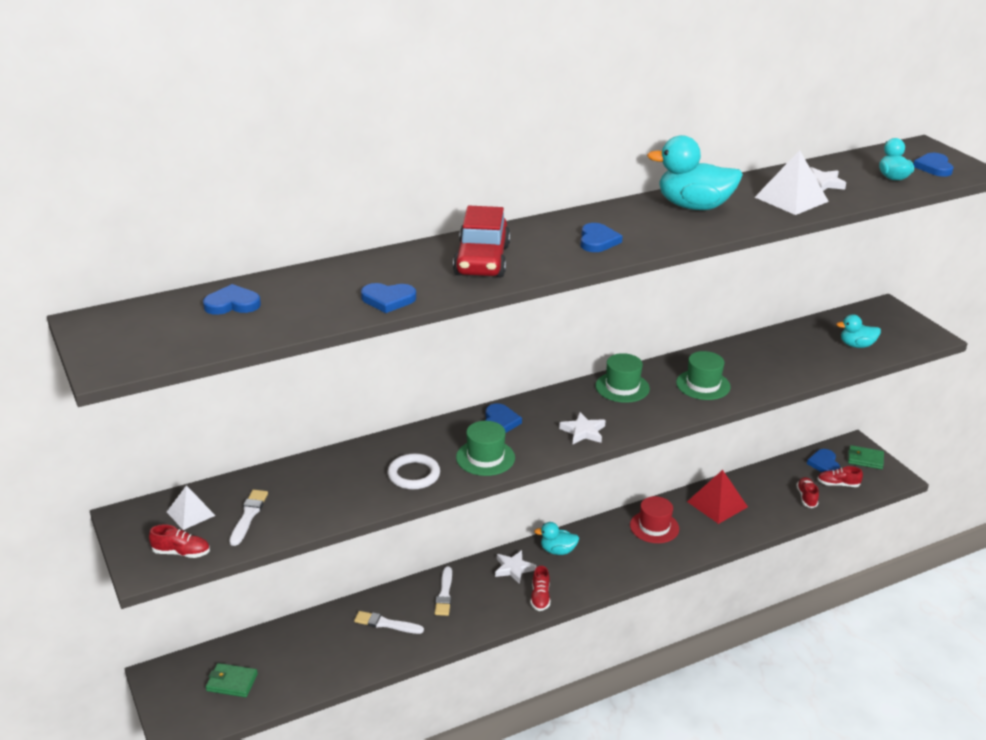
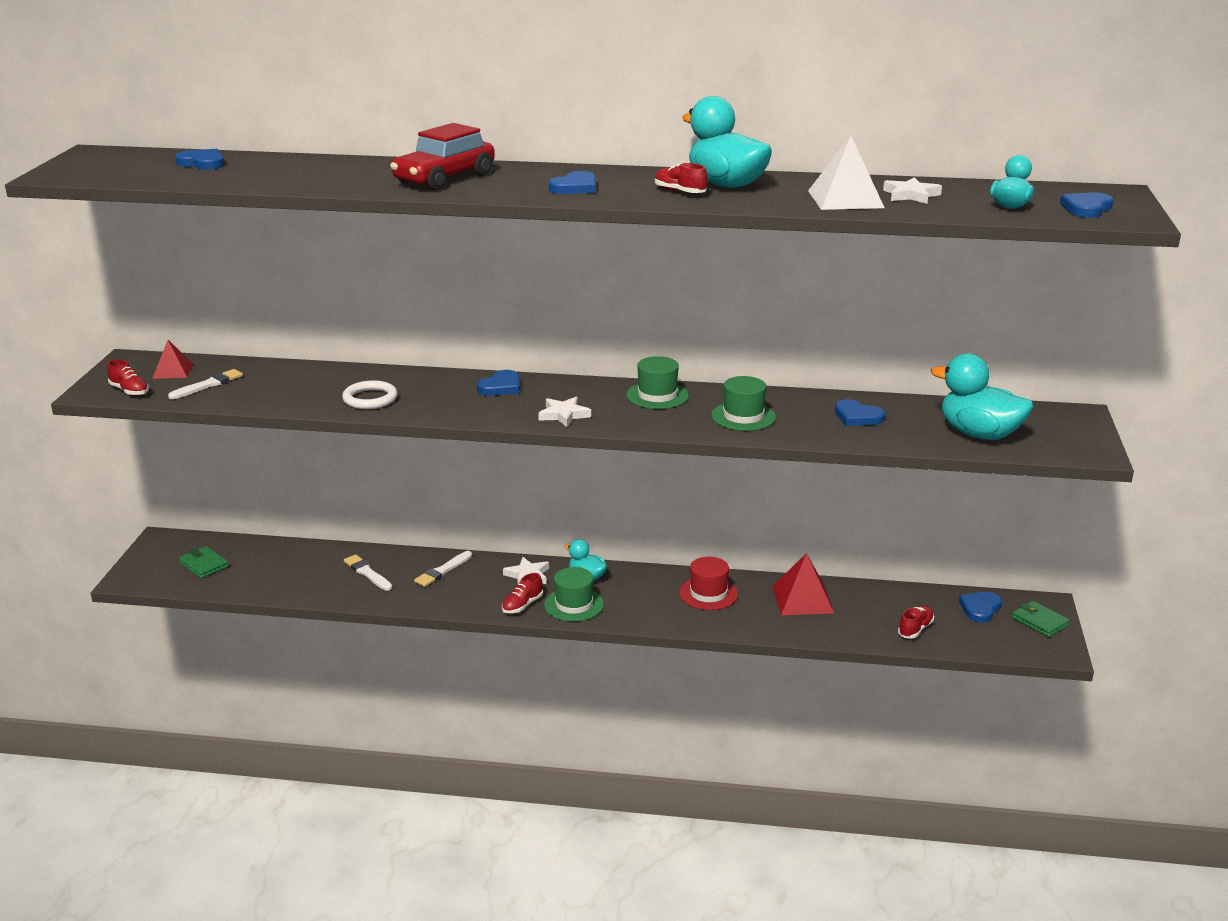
camera: 35 degrees right, 5 degrees down
white pyramid [167,485,216,530] -> red pyramid [152,340,193,379]
blue heart [361,283,416,313] -> blue heart moved to [835,399,885,426]
green hat [456,421,515,476] -> green hat moved to [544,567,604,622]
red shoe [817,466,863,487] -> red shoe moved to [655,163,707,193]
turquoise duck [836,314,881,348] -> turquoise duck [931,353,1033,440], size x1.81

